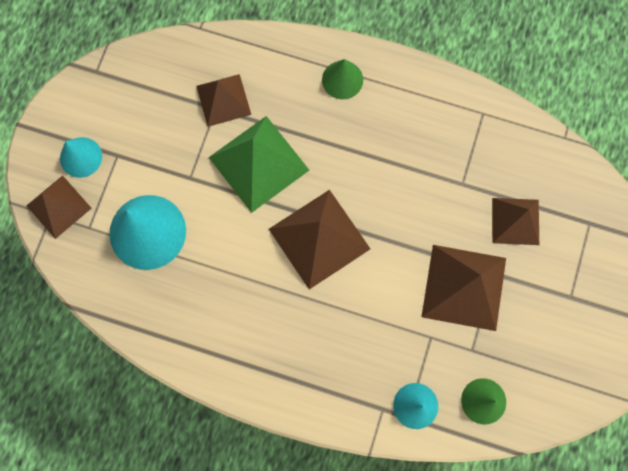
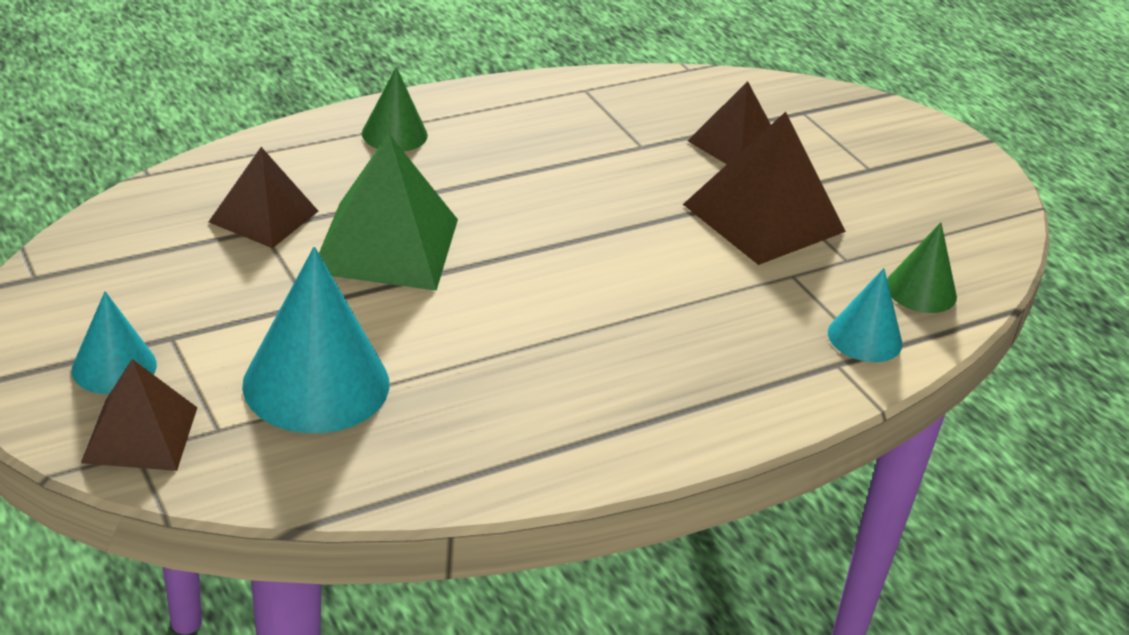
camera: 50 degrees left, 40 degrees down
brown pyramid [269,190,370,290] -> none

